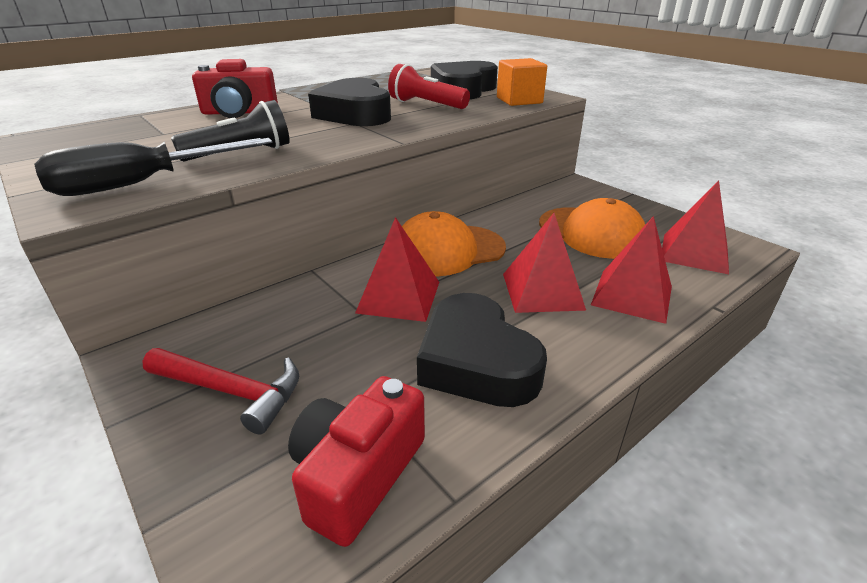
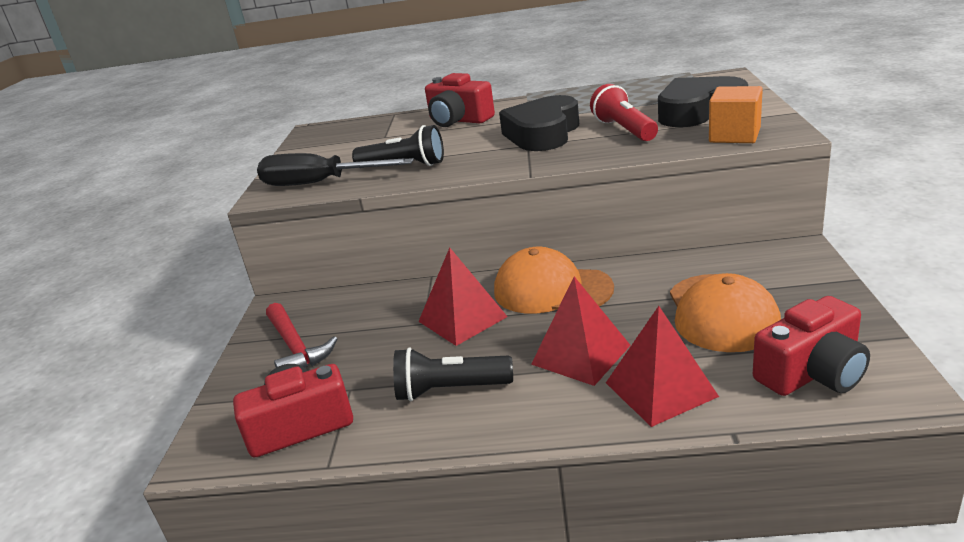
camera: 45 degrees right, 5 degrees down
black heart [417,293,547,407] -> black flashlight [393,347,513,401]
red pyramid [662,180,729,274] -> red camera [753,296,870,396]

